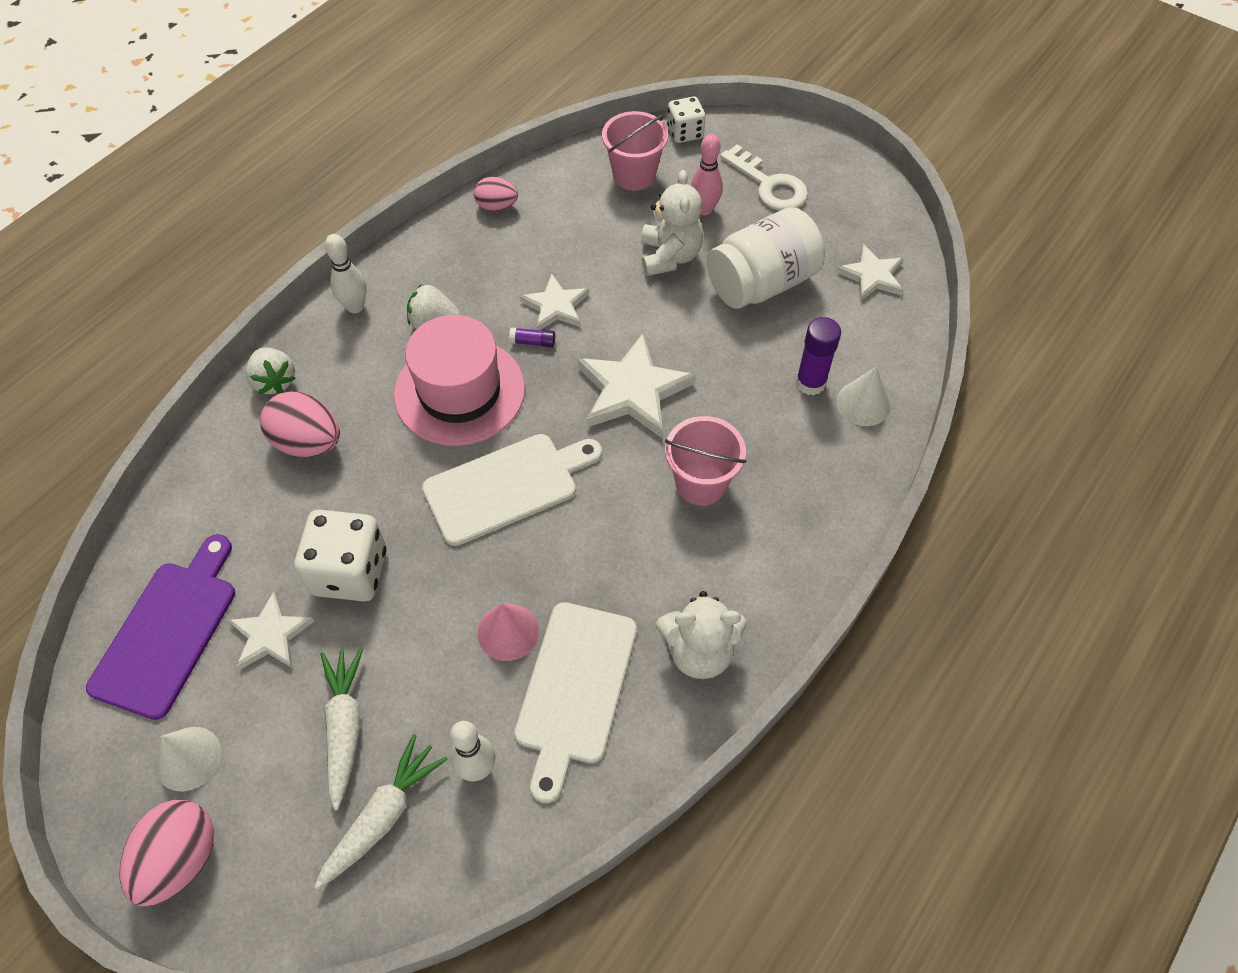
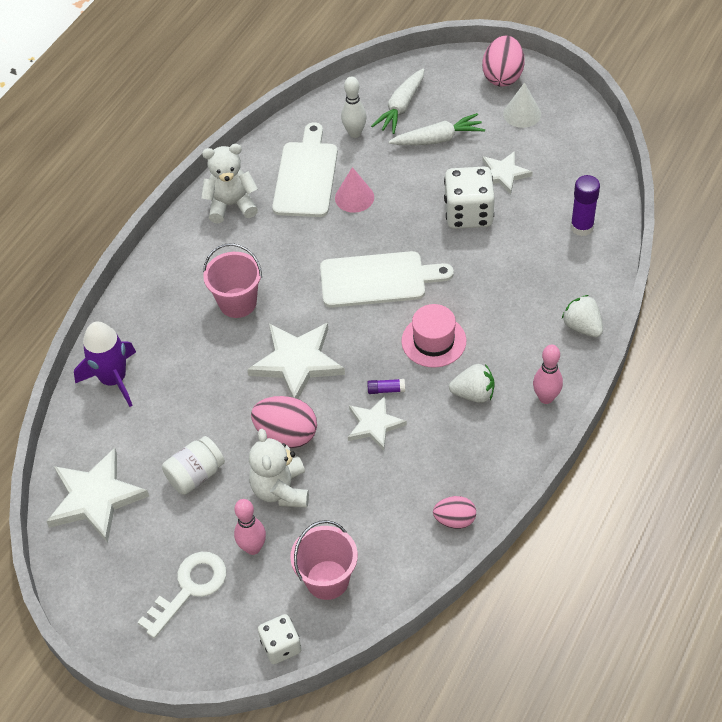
camera: 175 degrees right, 5 degrees down
purple cutting board [86,534,235,720] -> none
pink egg [260,391,340,457] -> pink egg moved to [251,396,317,448]
white carrot [320,648,363,811] -> white carrot turned 90 degrees counterclockwise [388,113,485,145]
white bowling pin [325,234,367,313] -> pink bowling pin [533,345,563,404]
pink hat [394,315,525,446] -> pink hat [401,304,466,368], size x0.62
white cutting board [422,434,602,546] -> white cutting board turned 150 degrees counterclockwise [320,251,454,308]
white jar [707,207,825,309] -> white jar [162,436,225,495], size x0.60
white key [720,144,808,211] -> white key turned 90 degrees clockwise [138,552,227,638]
purple glue stick [796,317,841,395] -> purple glue stick moved to [570,175,600,236]
white star [836,244,903,301] -> white star [46,448,149,543], size x1.63
white cone [836,367,891,426] -> purple rocket [74,322,136,407]

